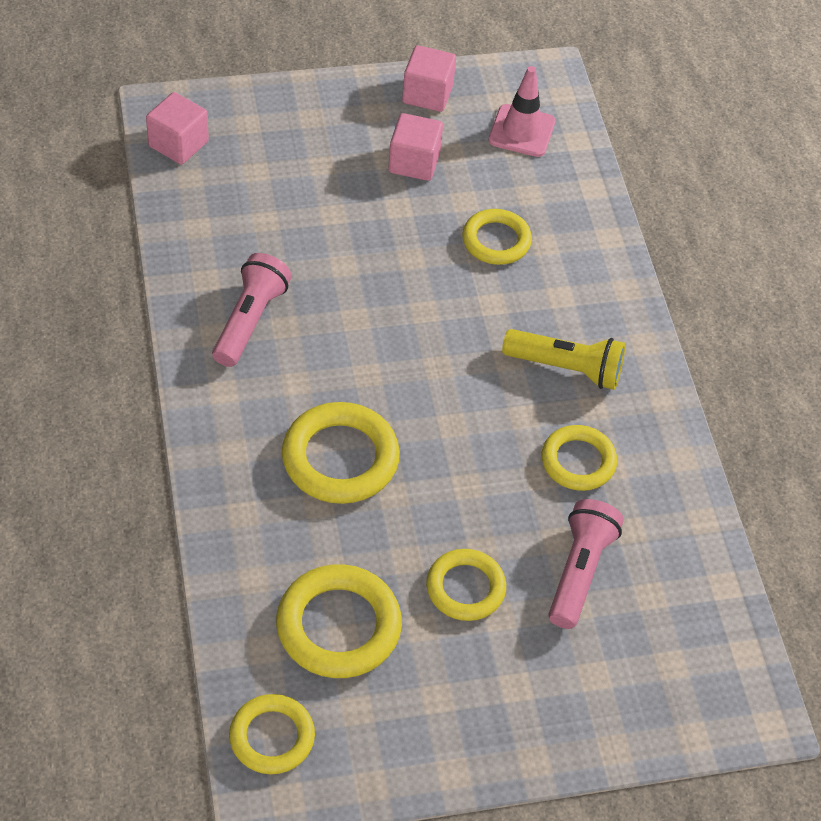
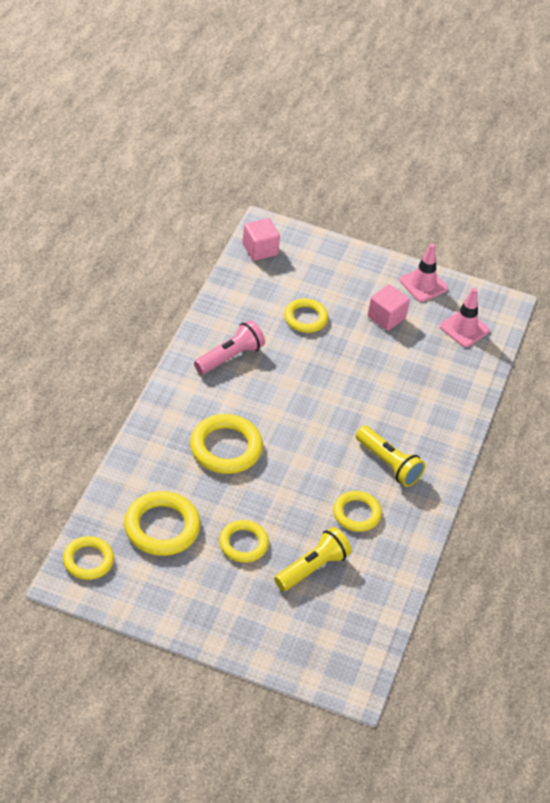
camera: 30 degrees right, 5 degrees down
pink cube [402,45,456,112] -> pink traffic cone [400,243,448,302]
yellow ring [462,209,532,265] -> yellow ring moved to [284,298,328,333]
pink flashlight [548,499,624,629] -> yellow flashlight [274,527,352,591]

